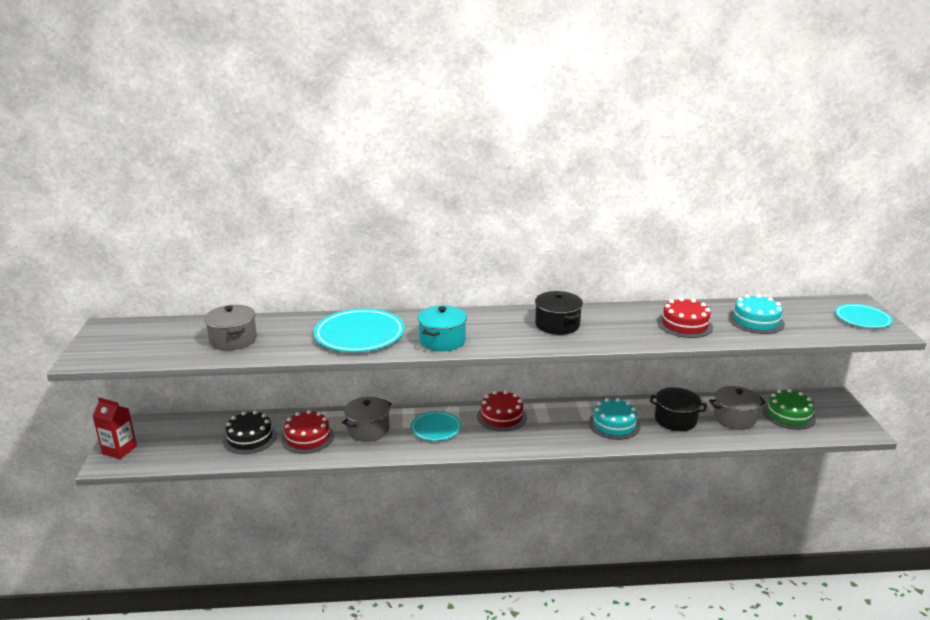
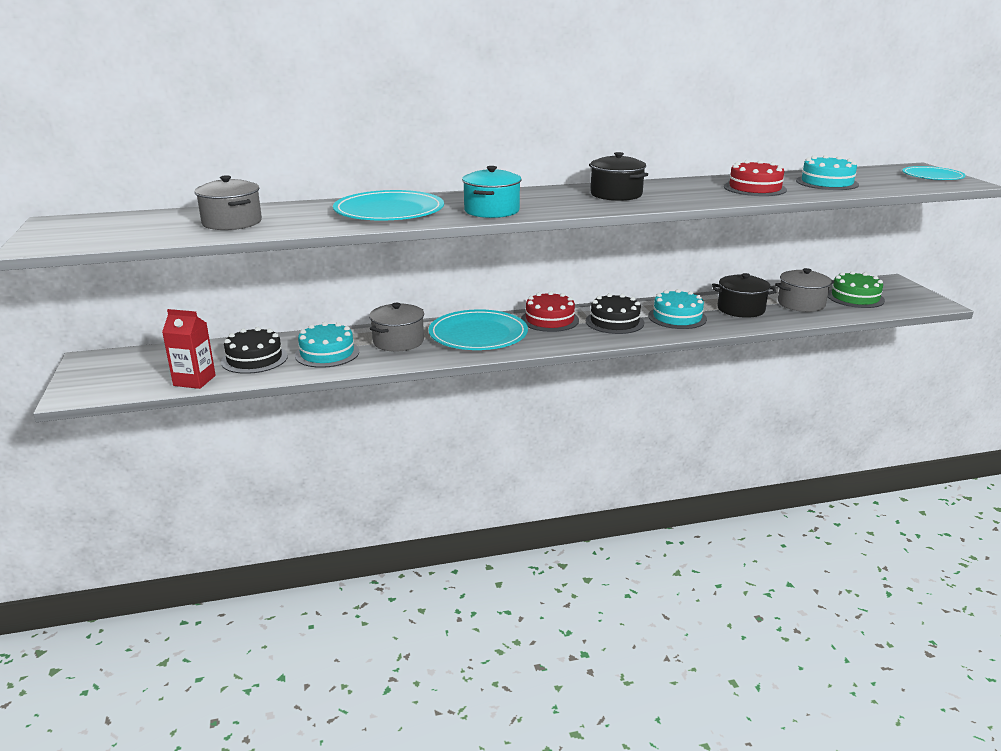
camera: 10 degrees left, 0 degrees up
red carton [93,398,137,459] -> red carton moved to [162,309,216,389]
red cake [281,410,334,454] -> turquoise cake [295,322,359,368]
turquoise plate [411,411,461,441] -> turquoise plate [429,309,528,350], size x1.65
none -> black cake [586,293,644,334]

